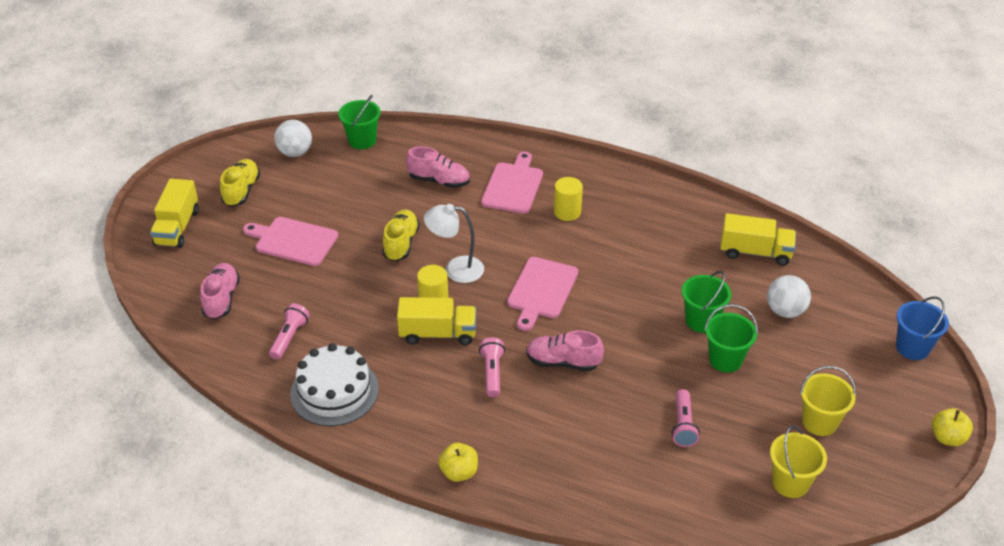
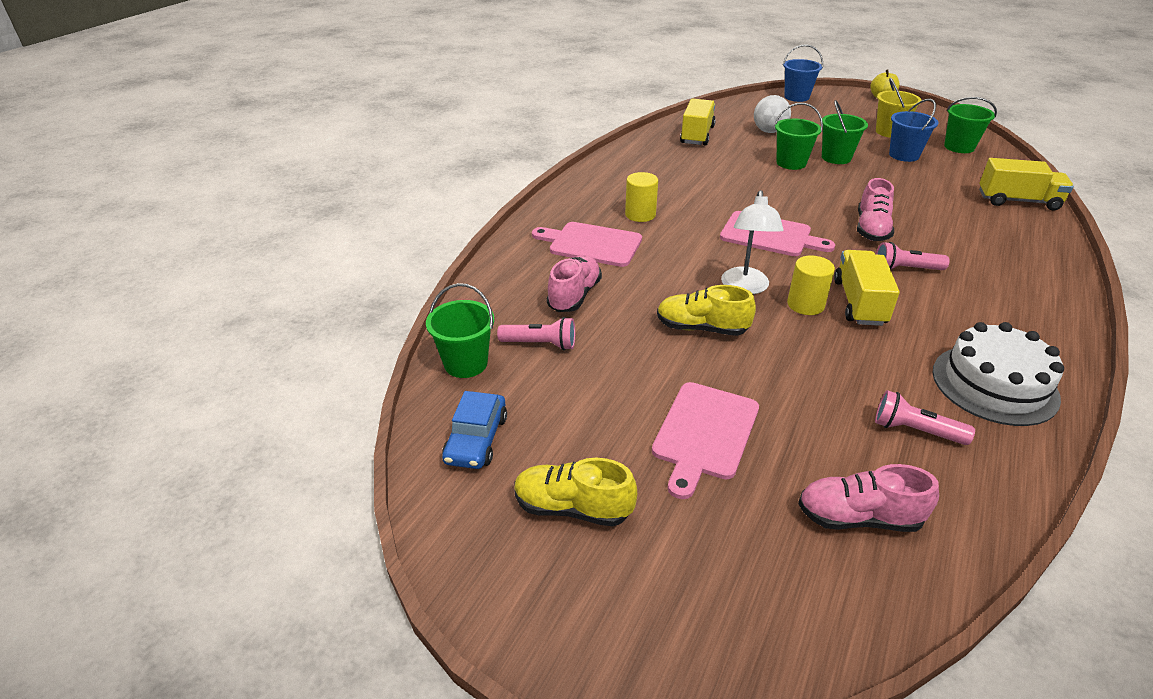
camera: 85 degrees left, 5 degrees down
yellow truck [150,179,199,248] -> yellow truck moved to [979,158,1074,210]
white ball [274,120,312,157] -> blue car [442,391,507,469]
yellow apple [438,443,478,482] -> none
pink flashlight [672,389,700,447] -> pink flashlight moved to [497,317,575,350]
yellow bucket [770,426,827,498] -> green bucket [944,97,997,153]
none -> blue bucket [889,99,938,162]

